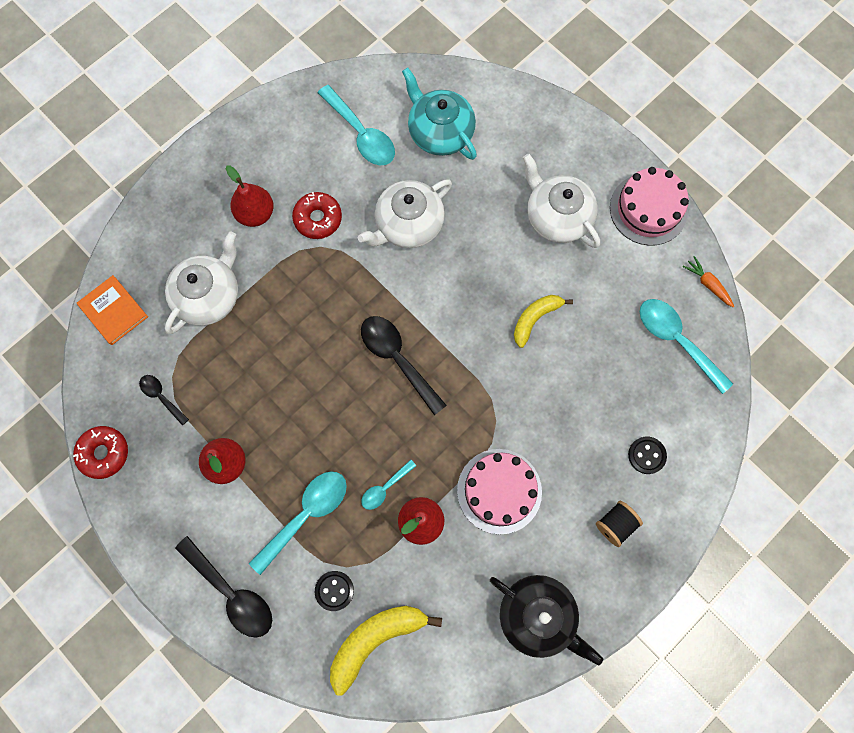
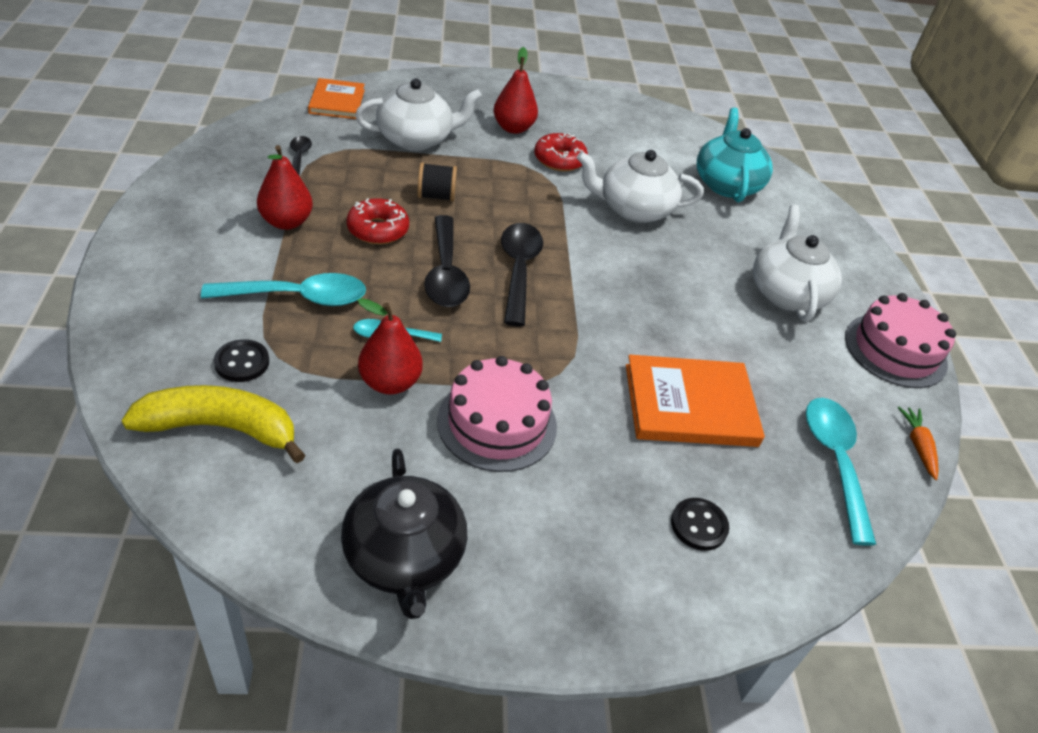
camera: 35 degrees right, 30 degrees down
red donut [73,426,128,479] -> red donut moved to [347,198,409,244]
black spoon [175,536,272,638] -> black spoon moved to [424,215,470,307]
turquoise spoon [318,85,395,165] -> none
yellow banana [514,295,573,348] -> none
black spool [596,501,643,547] -> black spool moved to [417,162,457,202]
none -> orange book [626,355,765,447]

